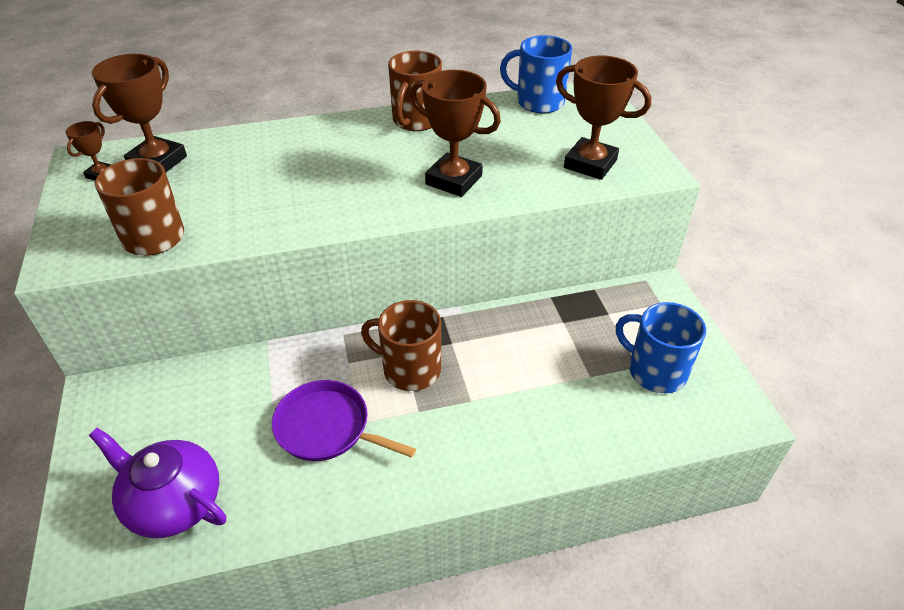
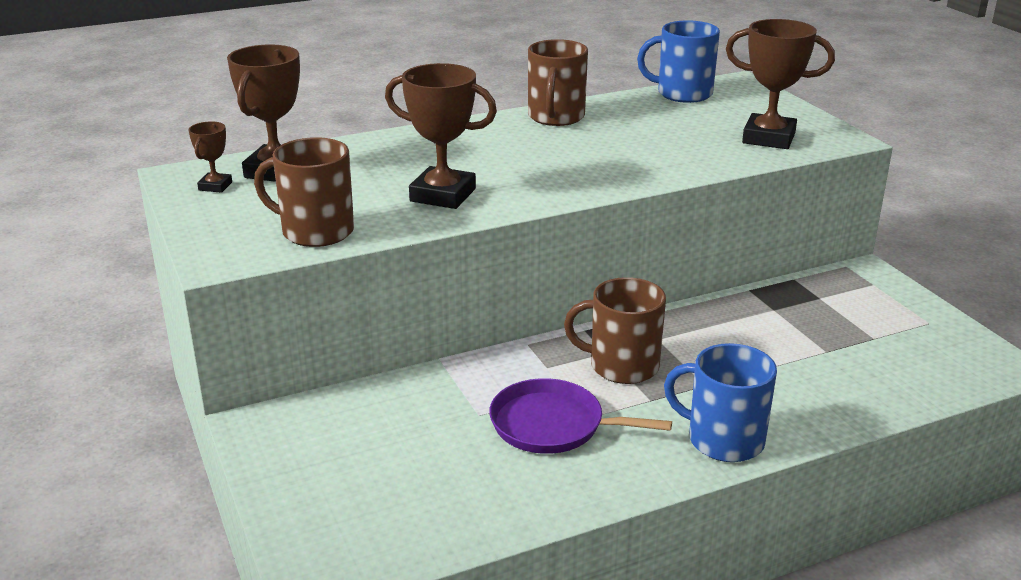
camera: 10 degrees left, 15 degrees down
purple teapot [89,428,226,538] -> none
brown trophy [410,70,501,197] -> brown trophy moved to [385,63,497,209]
blue mug [616,302,706,393] -> blue mug moved to [664,343,777,462]

